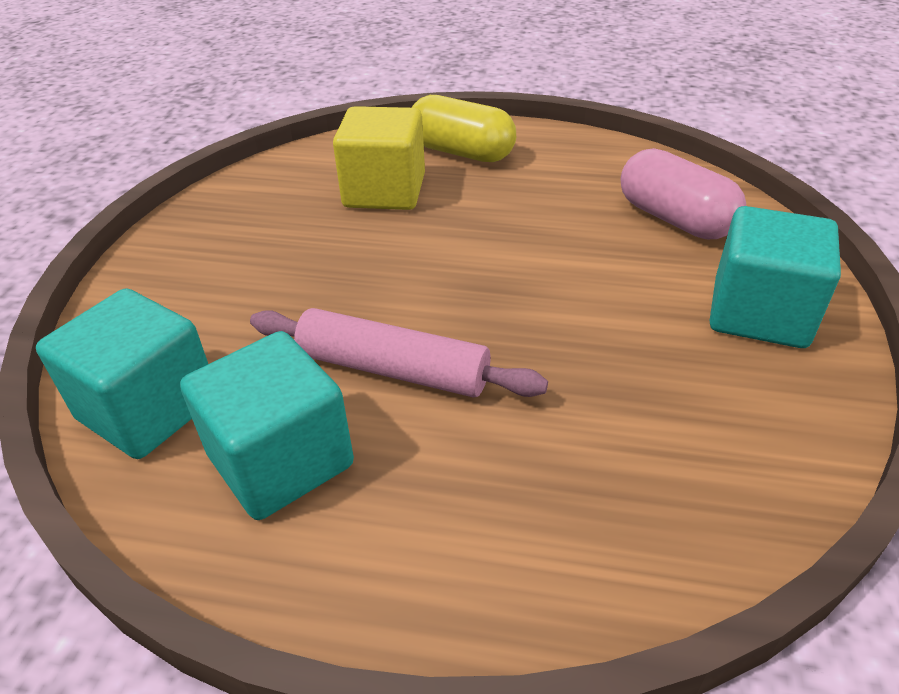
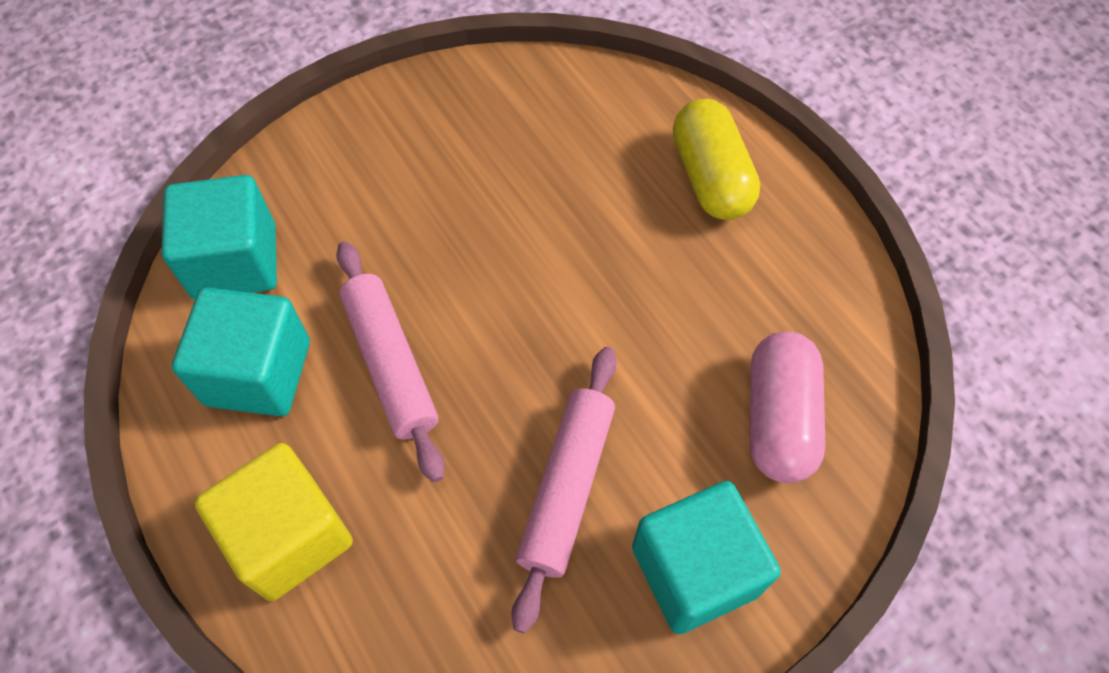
camera: 45 degrees right, 20 degrees up
yellow cube [333,106,425,210] -> yellow cube moved to [194,443,353,601]
none -> pink rolling pin [512,347,616,633]

